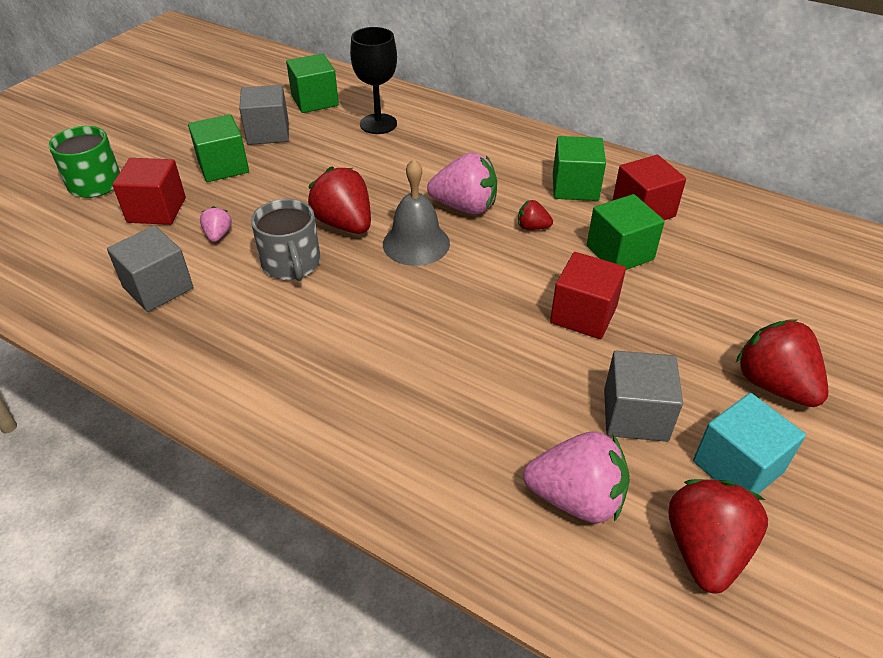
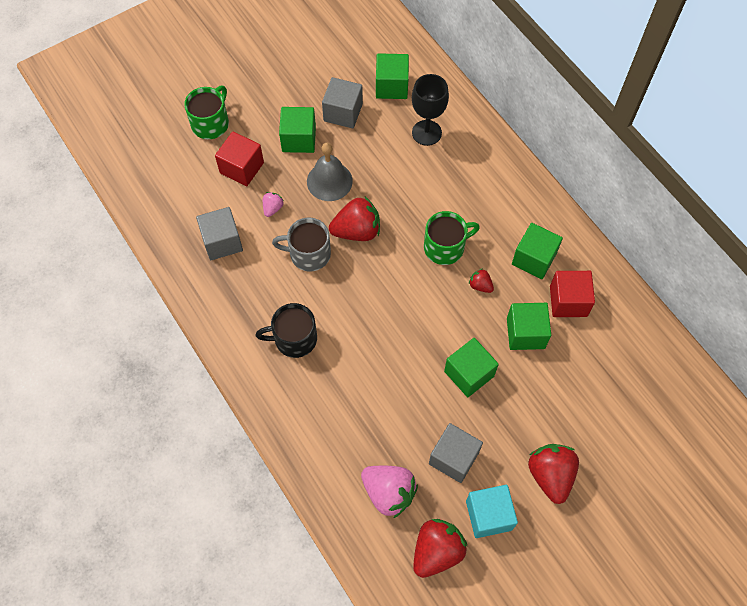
camera: 25 degrees right, 20 degrees up
grey mug [251,199,321,281] -> grey mug turned 90 degrees clockwise [272,218,331,271]
red strawberry [308,166,371,234] -> red strawberry turned 90 degrees clockwise [329,197,380,241]
grey bell [383,159,450,266] -> grey bell moved to [307,143,353,201]
pink strawberry [427,152,497,214] -> green mug [424,211,480,265]
red cube [550,252,626,339] -> green cube [444,338,499,397]
none -> black mug [256,303,317,358]

